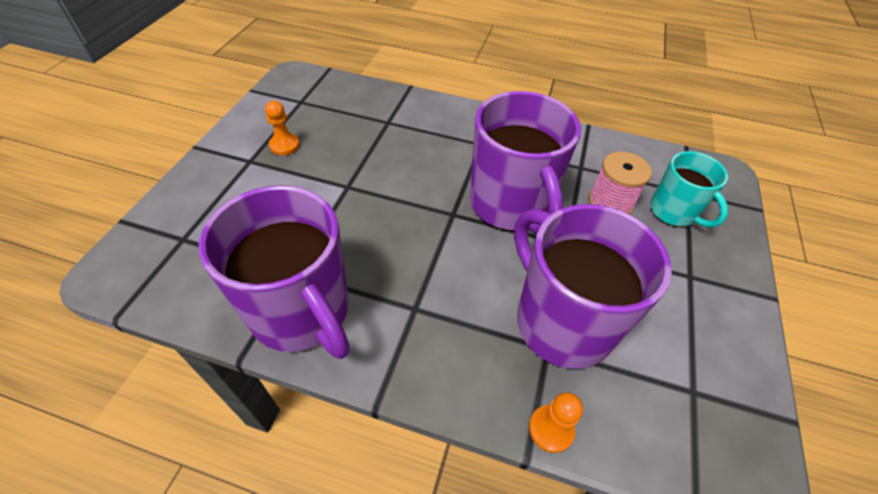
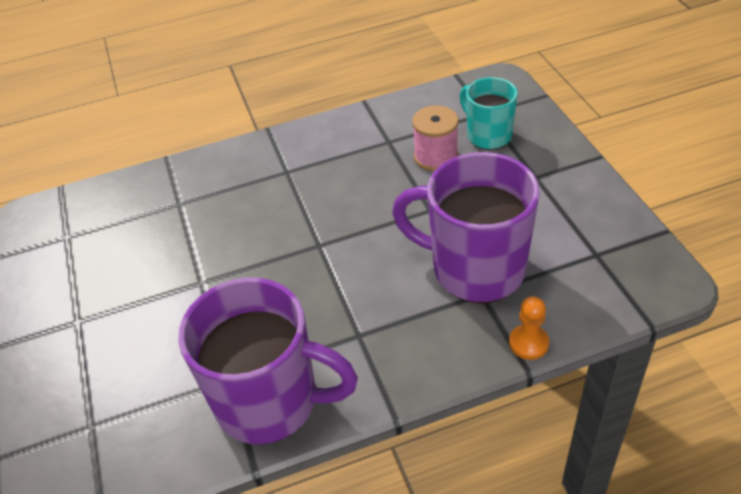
camera: 30 degrees left, 5 degrees down
orange pawn [265,101,300,155] -> none
purple mug [470,91,581,234] -> none
turquoise mug [650,151,728,228] -> turquoise mug turned 150 degrees counterclockwise [459,77,517,150]

